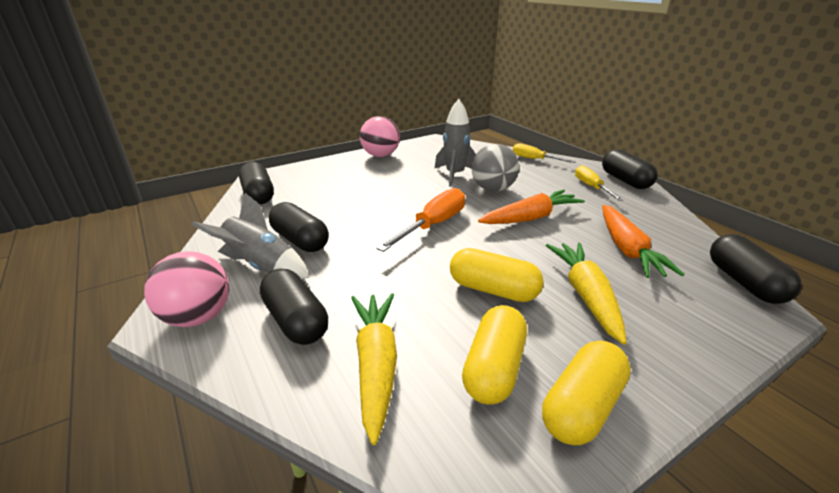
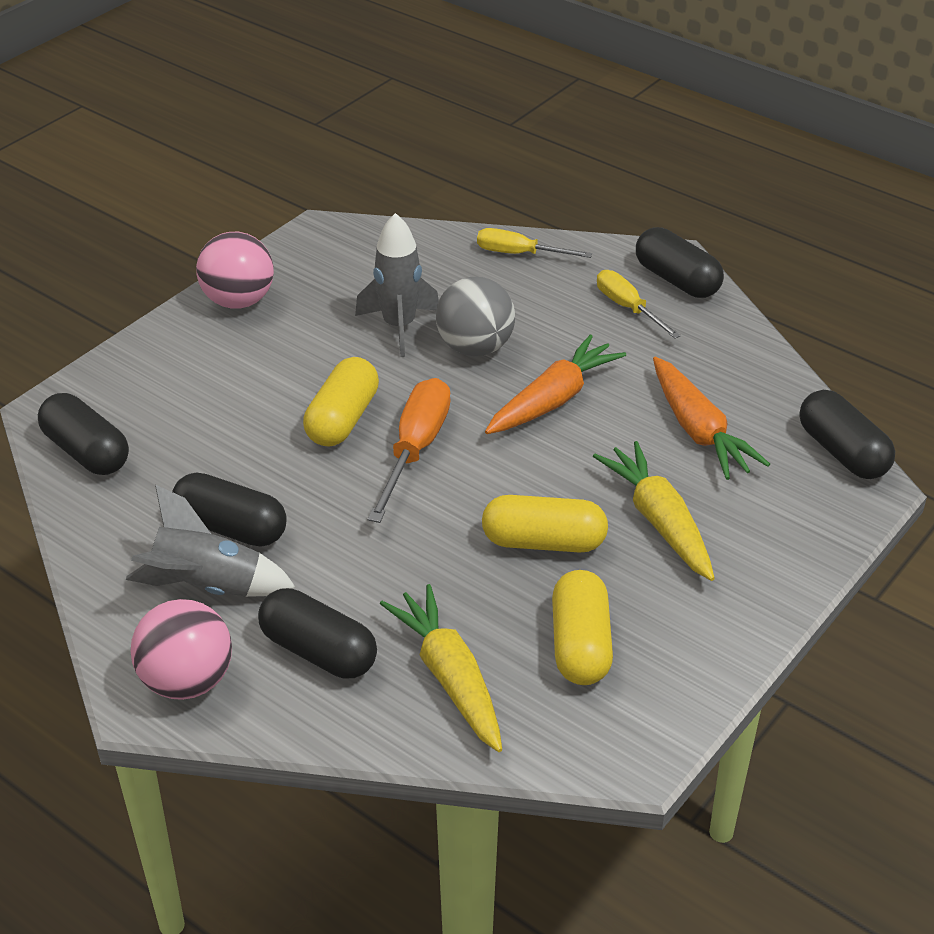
camera: 20 degrees left, 10 degrees up
yellow capsule [542,340,631,445] -> yellow capsule moved to [303,357,379,447]

